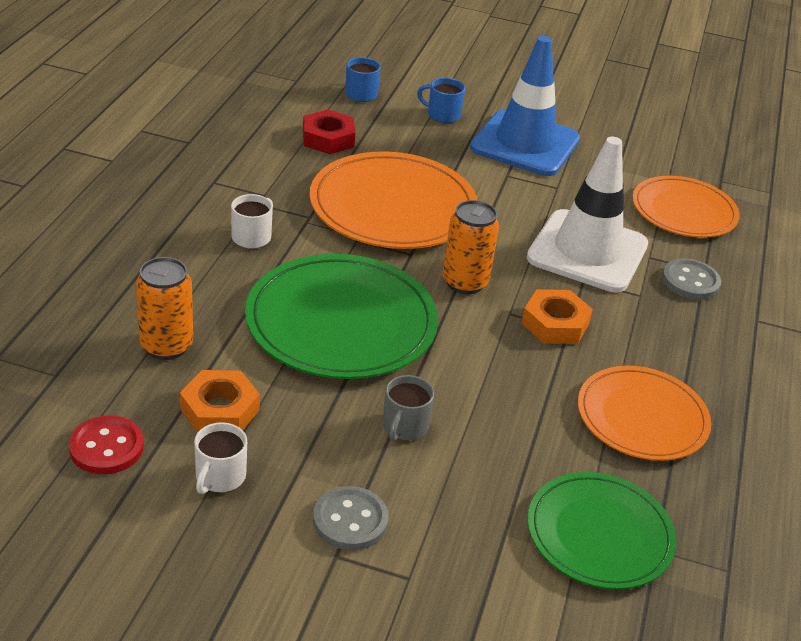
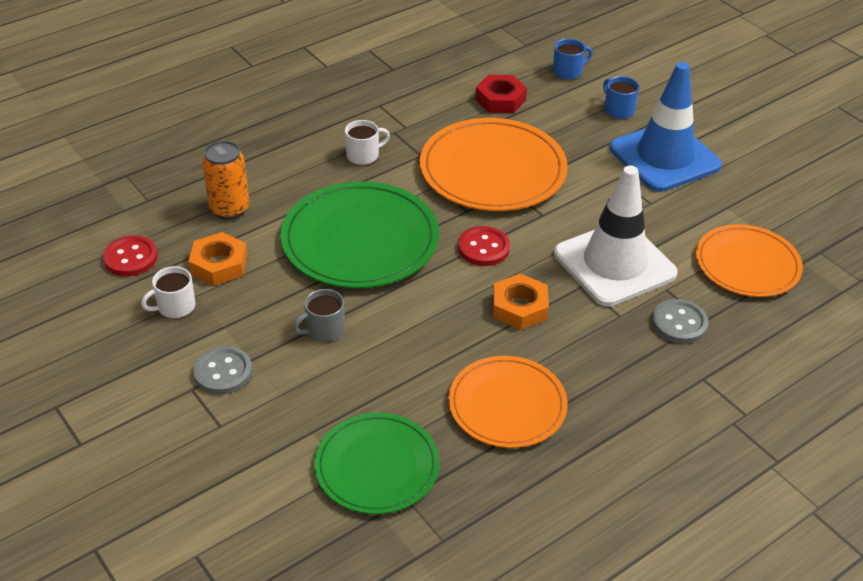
camera: 40 degrees right, 5 degrees up
orange can [442,200,499,294] -> red button [458,226,510,266]

